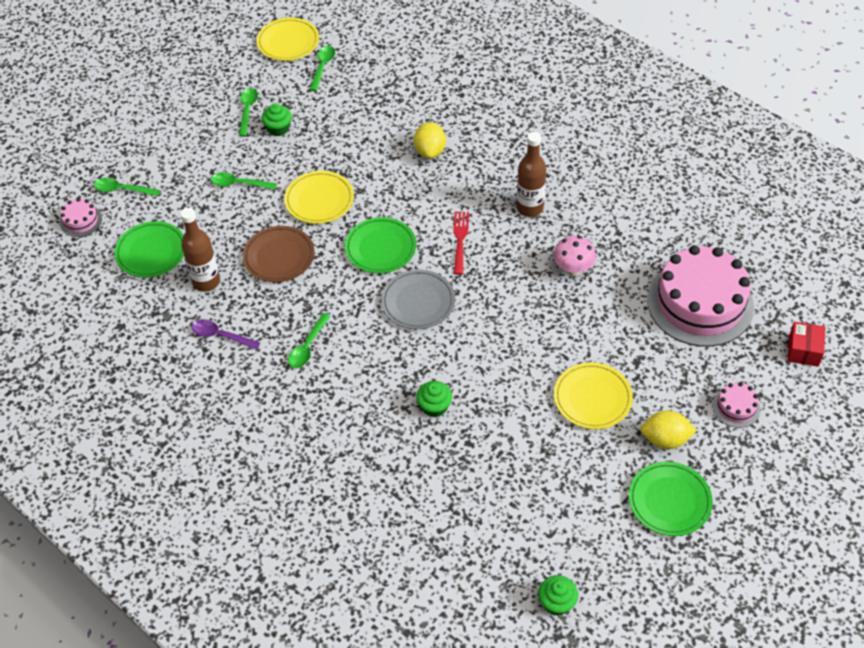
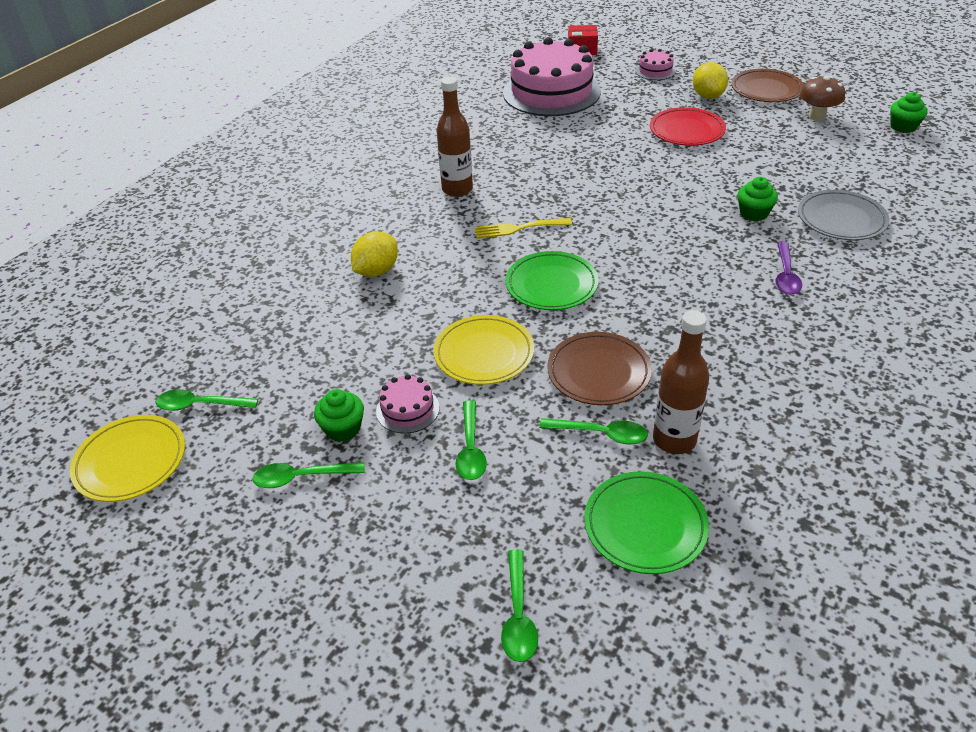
camera: 100 degrees left, 10 degrees down
pink cake [60,198,102,237] -> pink cake moved to [376,374,439,434]
purple spoon [192,319,260,350] -> purple spoon moved to [775,241,802,295]
green spoon [288,313,331,368] -> green spoon moved to [539,418,648,445]
grey plate [381,270,455,329] -> grey plate moved to [798,190,889,240]
yellow lemon [414,122,446,159] -> yellow lemon turned 45 degrees counterclockwise [351,231,398,277]
red fork [453,212,469,275] -> yellow fork [475,218,572,239]
pink mushroom [553,236,596,276] -> none
yellow plate [554,362,633,429] -> red plate [650,107,726,146]
green plate [629,461,713,536] -> brown plate [731,69,804,102]
none -> brown mushroom [800,76,845,121]

